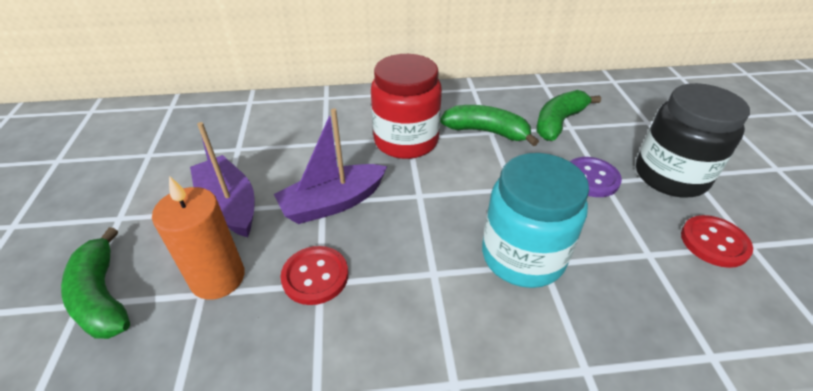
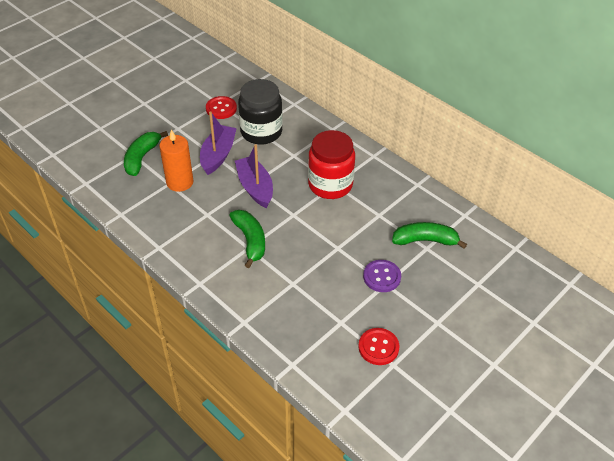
camera: 50 degrees right, 5 degrees up
purple boat [274,108,387,224] -> purple boat turned 45 degrees clockwise [235,144,273,208]
red button [281,246,348,305] -> red button moved to [206,96,237,119]
green banana [440,105,539,146] -> green banana moved to [229,210,265,268]
turquoise jar [482,153,589,288] -> none
black jar [636,83,750,198] -> black jar moved to [238,79,283,145]

